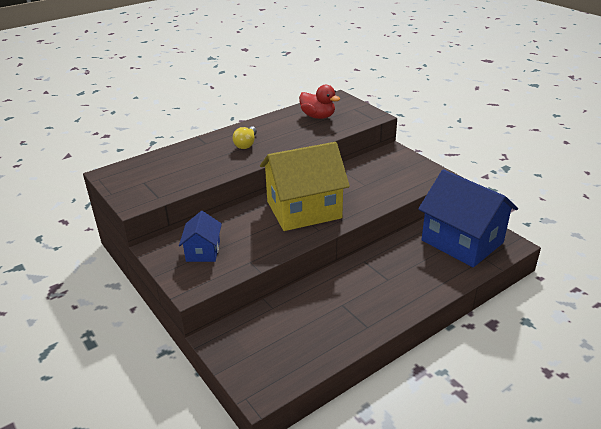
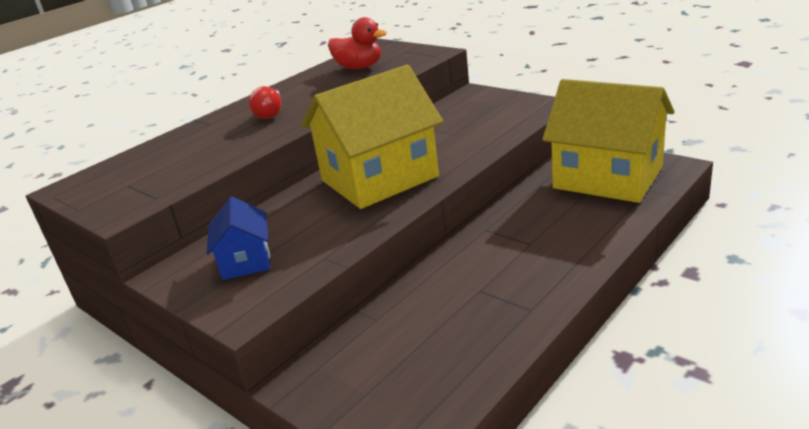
camera: 10 degrees left, 5 degrees down
yellow light bulb [233,126,257,149] -> red light bulb [249,86,282,119]
blue house [418,170,518,267] -> yellow house [542,79,674,203]

